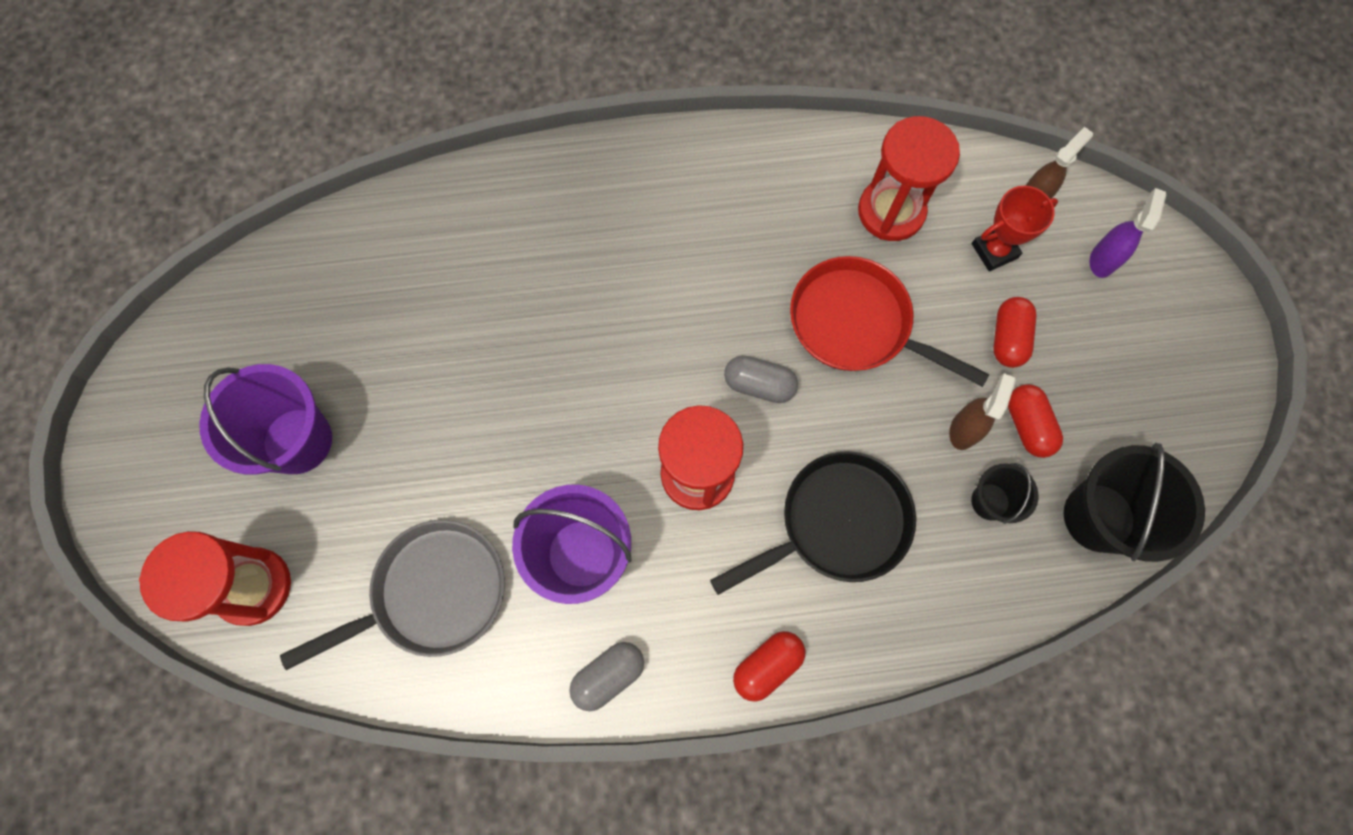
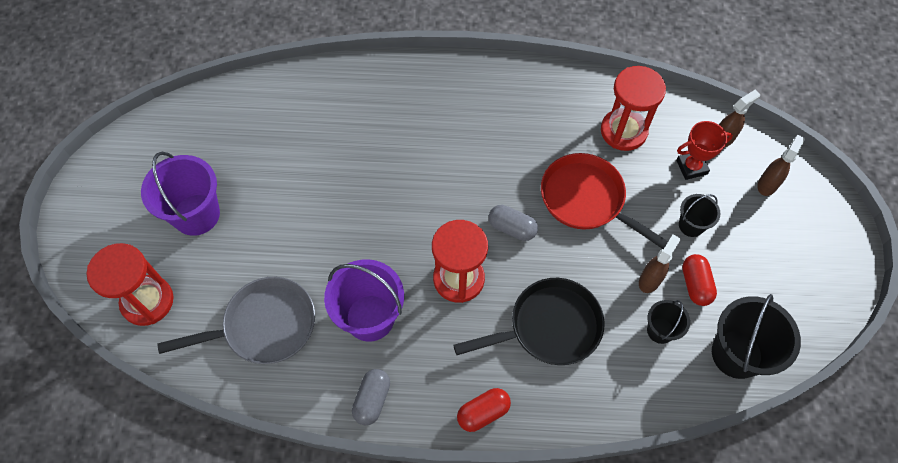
camera: 10 degrees right, 10 degrees down
grey capsule [569,642,644,711] -> grey capsule turned 45 degrees counterclockwise [352,369,390,425]
red capsule [993,297,1036,368] -> black bucket [679,194,721,237]
purple spray bottle [1089,188,1166,278] -> brown spray bottle [758,134,805,196]

